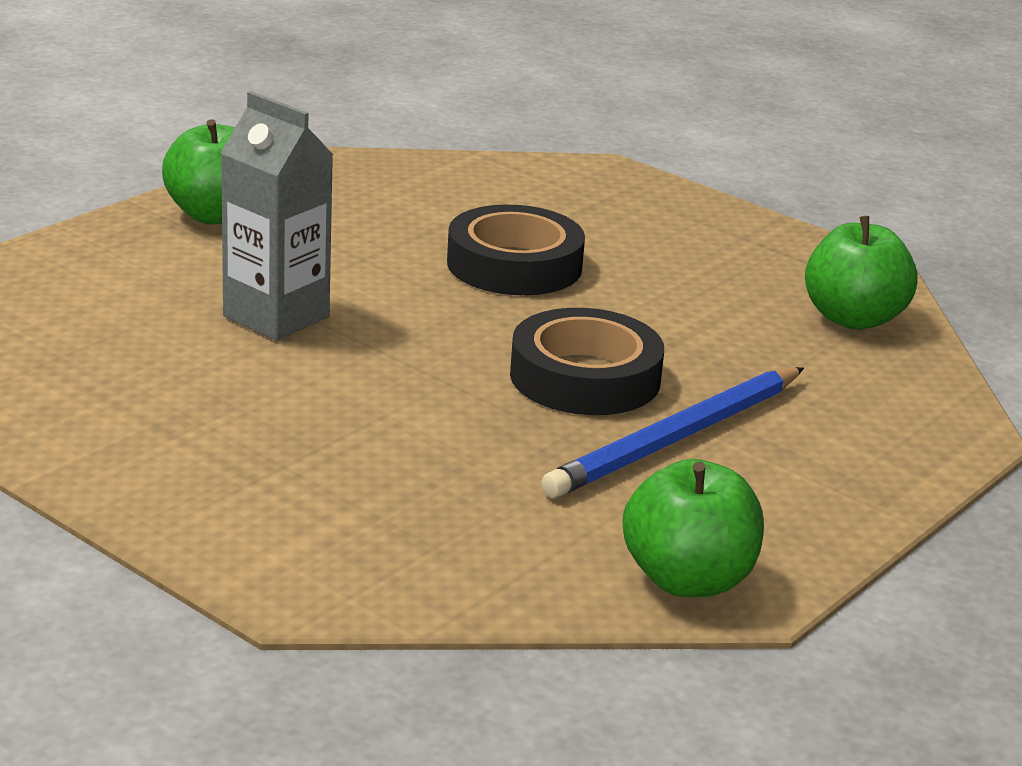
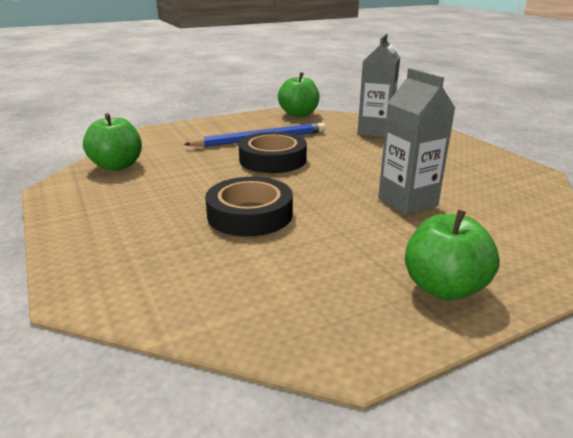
camera: 155 degrees left, 0 degrees up
none -> grey carton [358,34,400,137]

